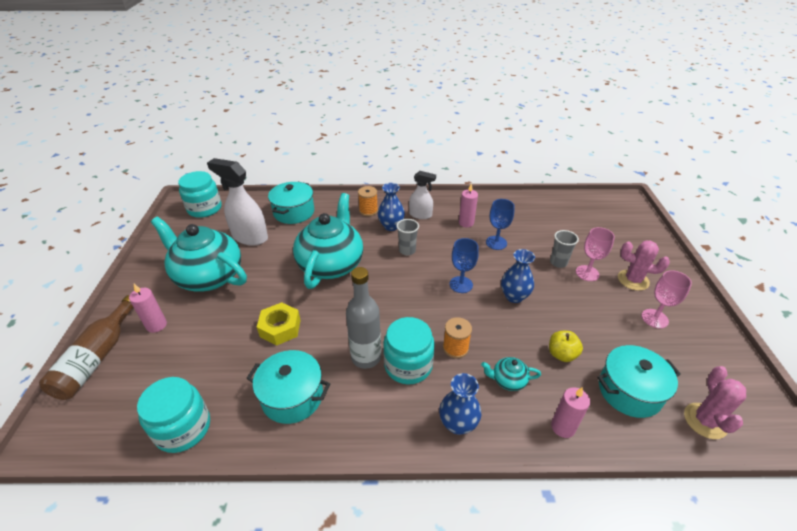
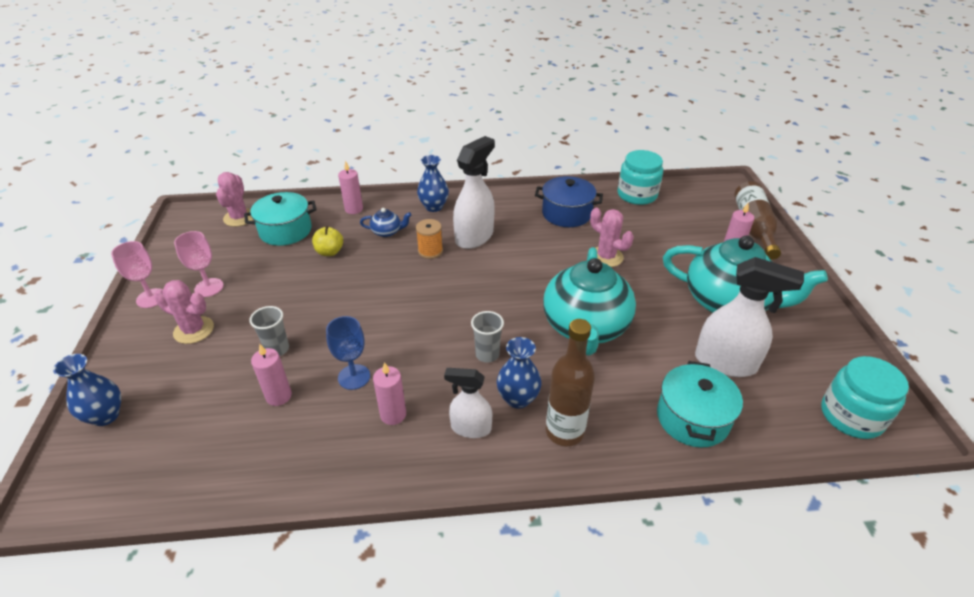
camera: 175 degrees right, 0 degrees up
turquoise pot [246,350,330,424] -> blue pot [535,176,603,227]
yellow nut [257,302,300,346] -> pink cactus [590,208,634,267]
grey bottle [346,267,381,369] -> none
orange spool [358,186,378,216] -> brown bottle [546,319,595,446]
turquoise jar [383,317,435,384] -> white spray bottle [453,136,495,249]
blue goblet [449,238,479,293] -> none
turquoise teapot [481,357,541,391] -> blue teapot [360,208,411,237]
blue vase [501,249,535,303] -> blue vase moved to [53,354,121,426]
pink goblet [576,227,615,281] -> pink goblet moved to [111,241,163,308]
none -> pink candle [251,344,292,406]

